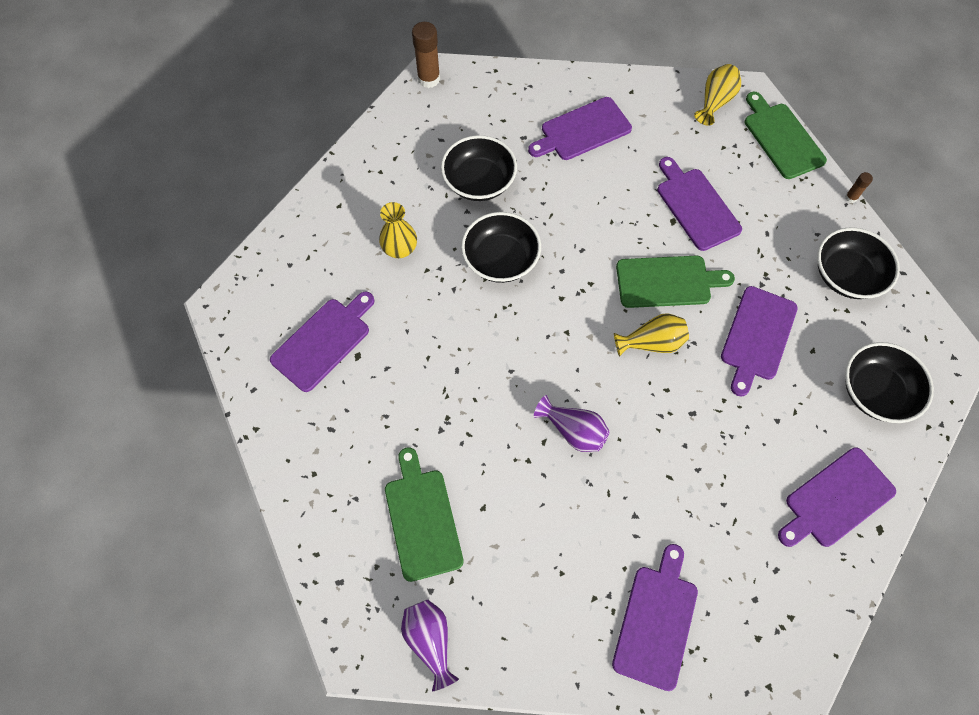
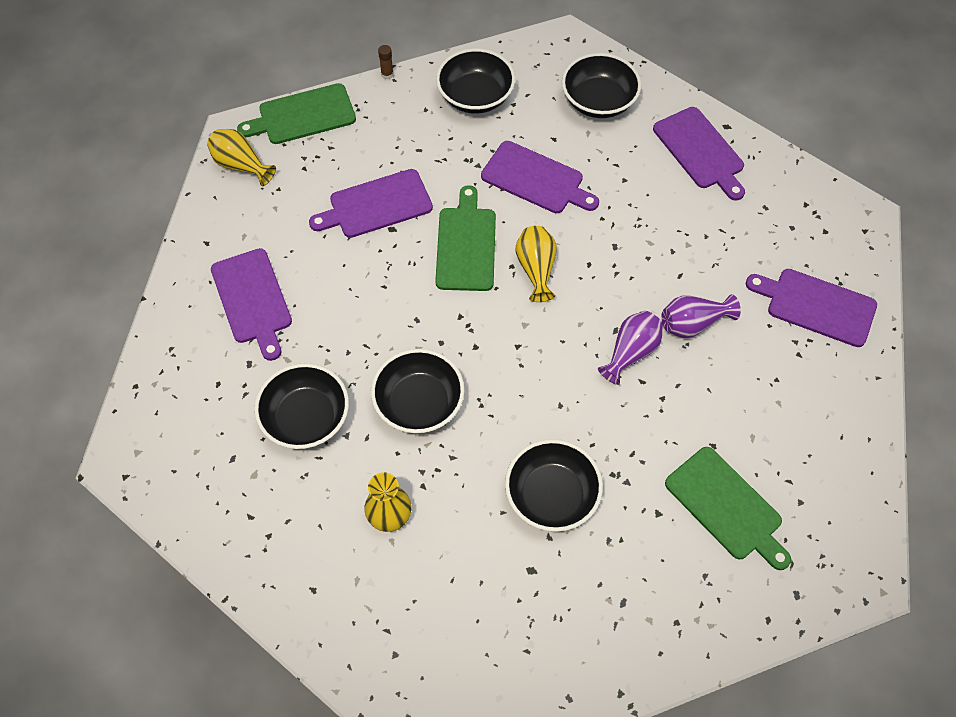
camera: 85 degrees left, 5 degrees down
purple cutting board [270,292,375,392] -> none
green cutting board [385,447,464,582] -> green cutting board turned 120 degrees counterclockwise [665,447,791,570]
purple vase [401,600,459,691] -> purple vase moved to [662,294,741,338]
brown glue stick [412,22,440,88] -> none
none -> black bowl [505,439,603,532]

